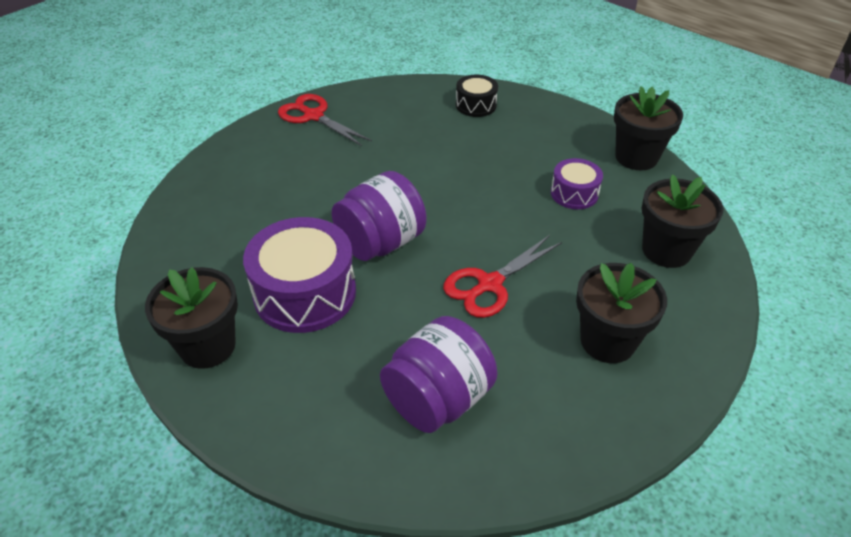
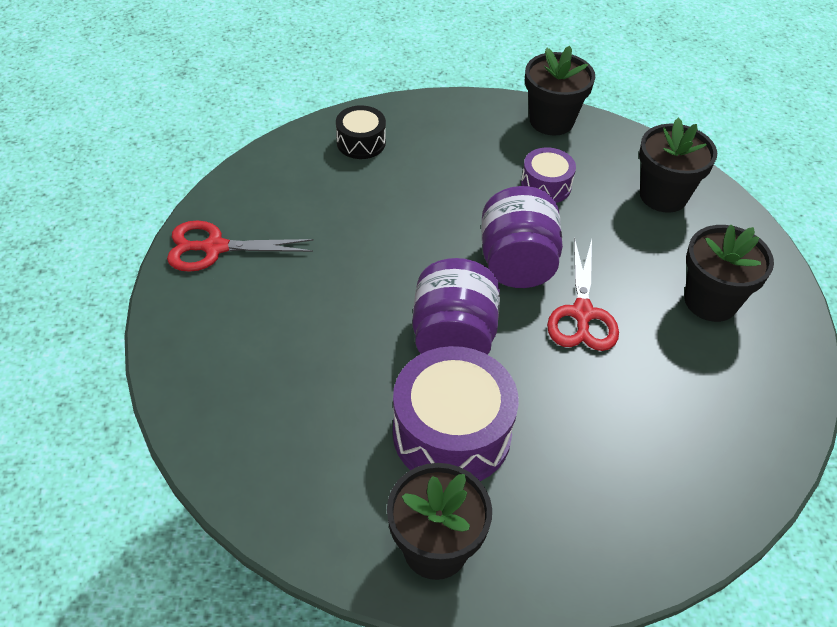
camera: 45 degrees left, 5 degrees up
purple jar [380,316,497,433] -> purple jar moved to [481,186,563,288]

